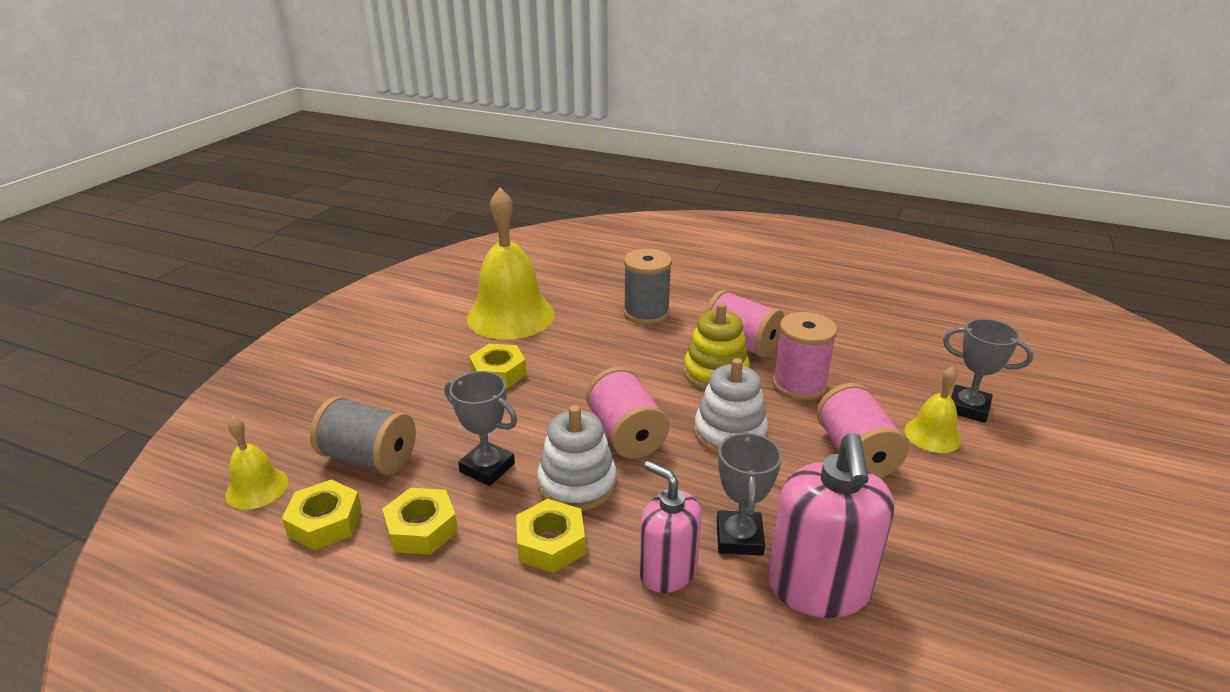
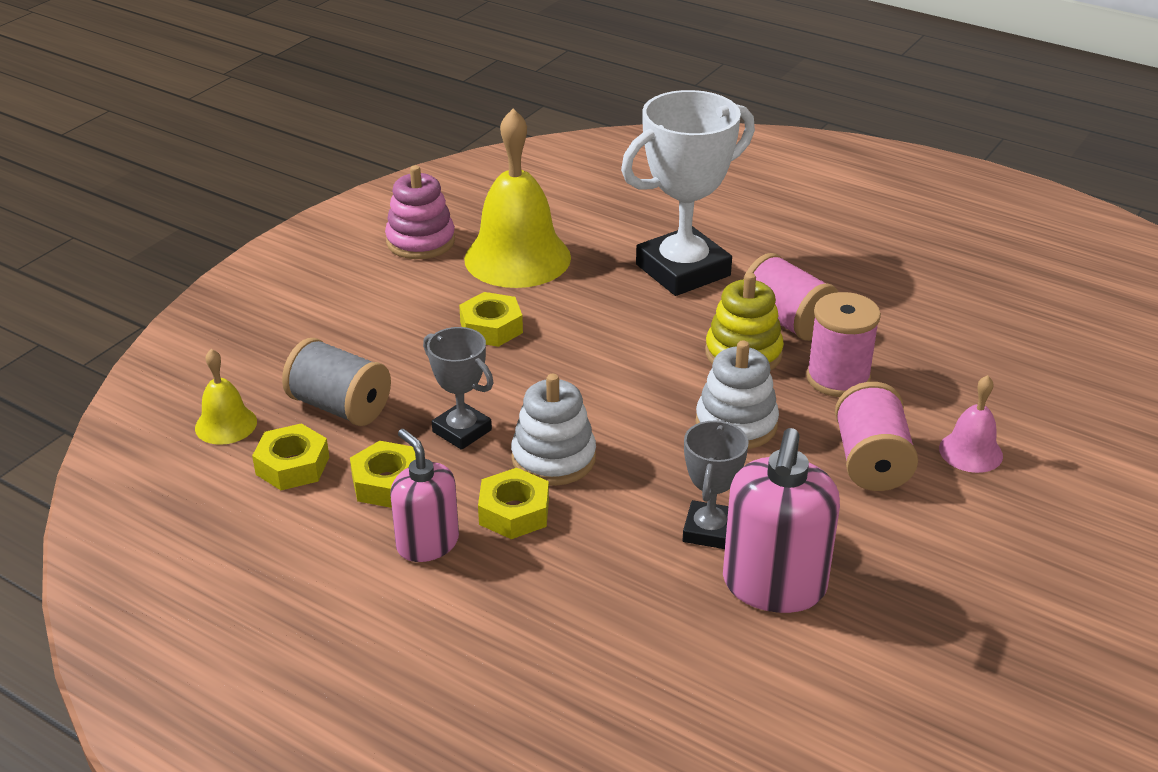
camera: 10 degrees right, 5 degrees up
pink spool [586,367,669,459] -> none
grey spool [624,249,672,325] -> white trophy [621,90,755,296]
pink soap dispenser [639,461,702,593] -> pink soap dispenser moved to [390,429,459,562]
yellow bell [904,366,961,453] -> pink bell [939,375,1003,473]
grey trophy [943,319,1033,423] -> none
none -> pink stacking toy [385,165,455,259]

